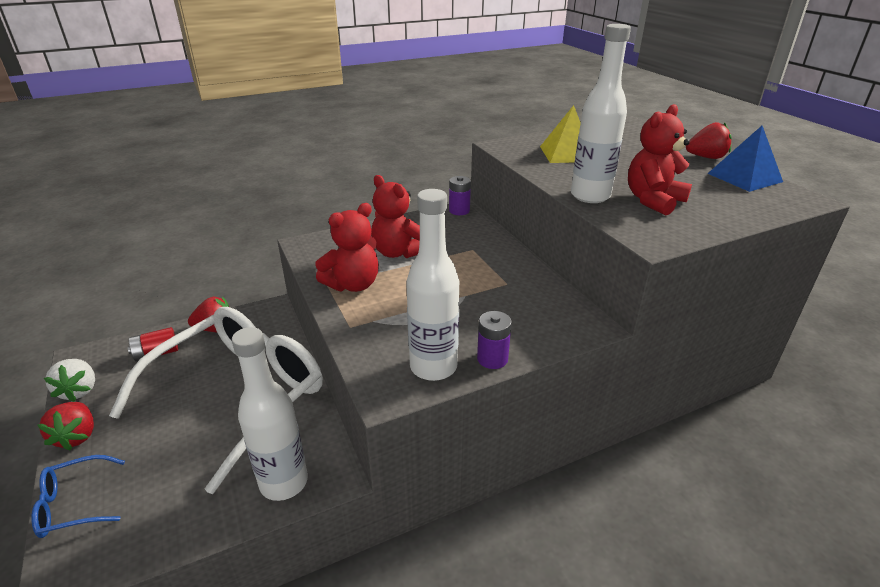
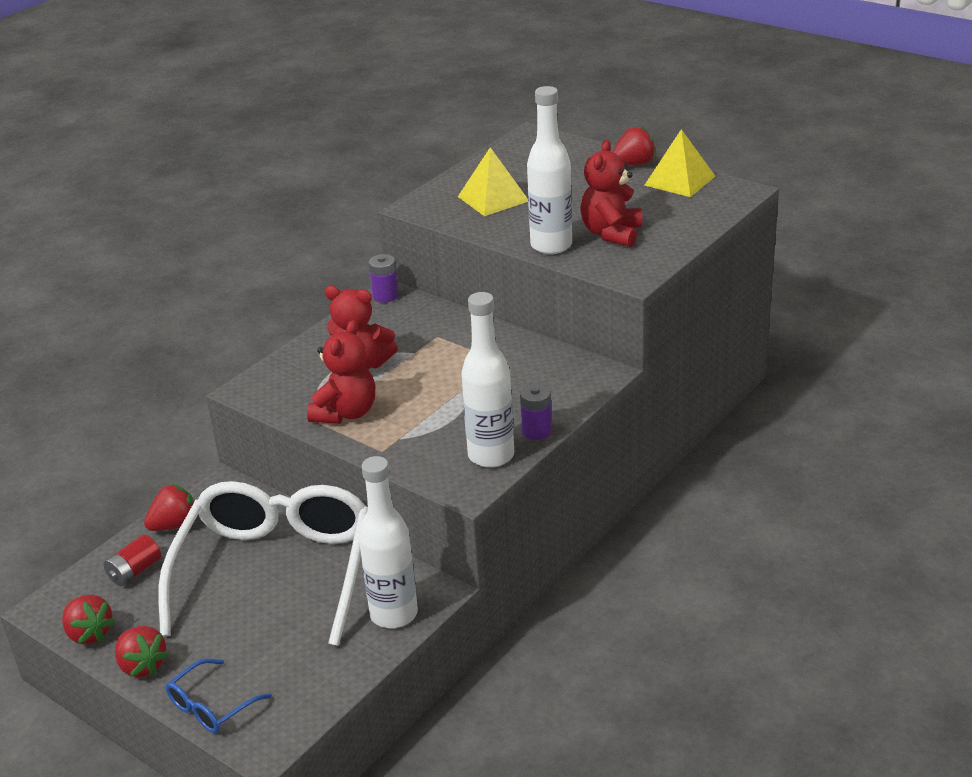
camera: 25 degrees left, 0 degrees up
white strawberry [44,359,95,402] -> red strawberry [62,595,115,645]
blue pyramid [707,126,783,192] -> yellow pyramid [644,129,715,197]

